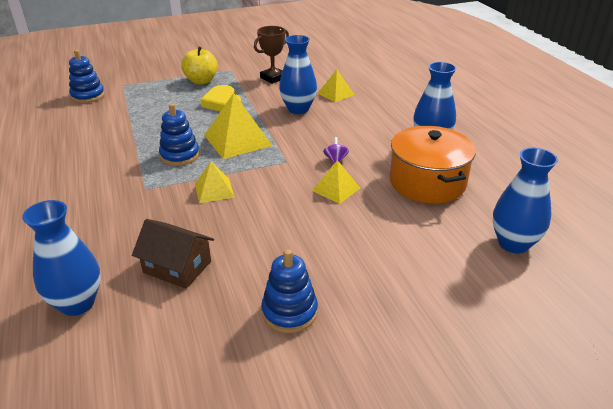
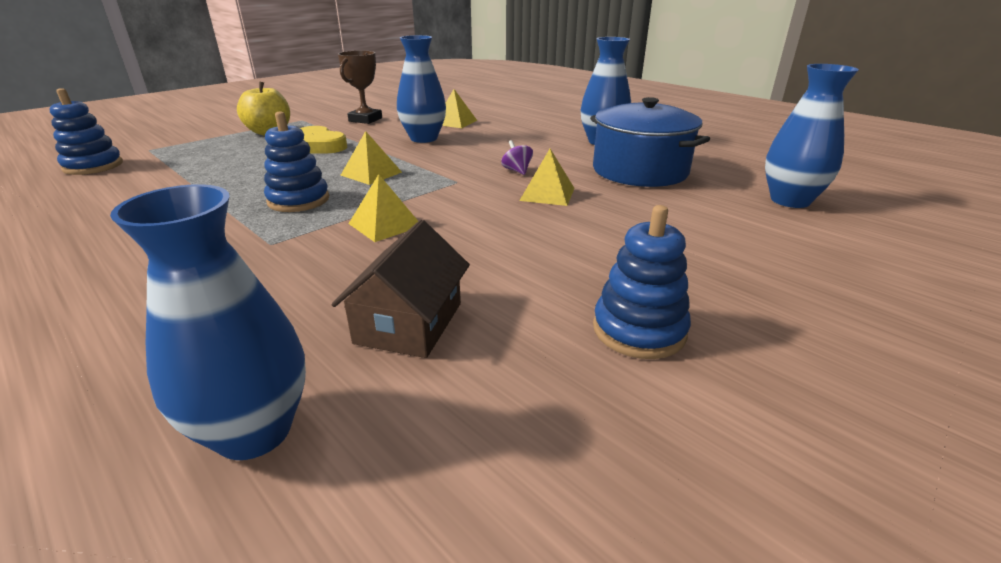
camera: 25 degrees left, 5 degrees down
brown house [132,219,214,289] -> brown house turned 75 degrees counterclockwise [331,220,470,358]
yellow pyramid [204,93,273,159] -> yellow pyramid [340,131,402,185], size x0.59
orange pot [390,126,476,204] -> blue pot [590,97,710,187]

